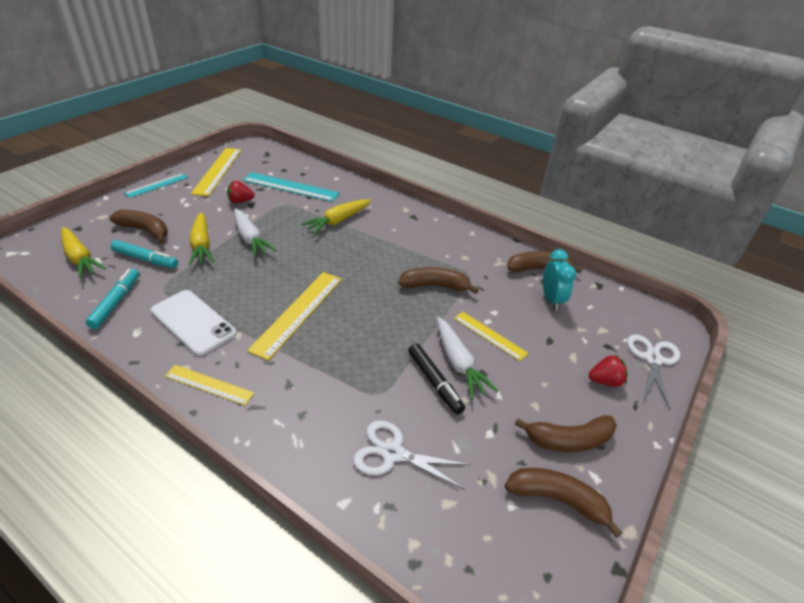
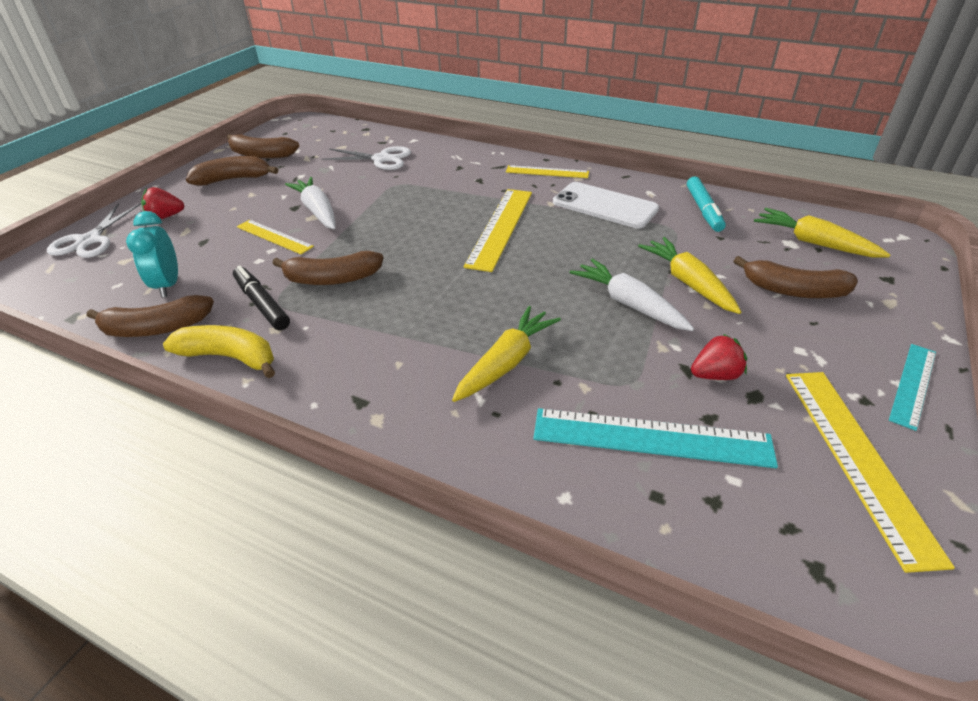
camera: 175 degrees right, 0 degrees up
turquoise marker [110,240,178,268] -> none
black marker [408,343,465,414] -> black marker moved to [233,265,290,330]
none -> yellow banana [163,325,275,378]

